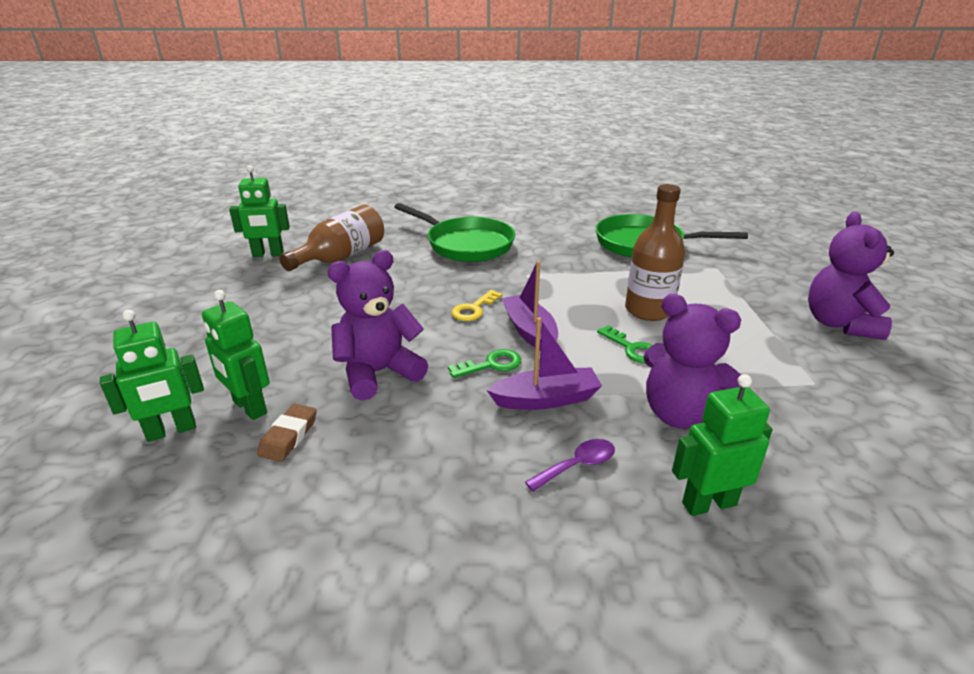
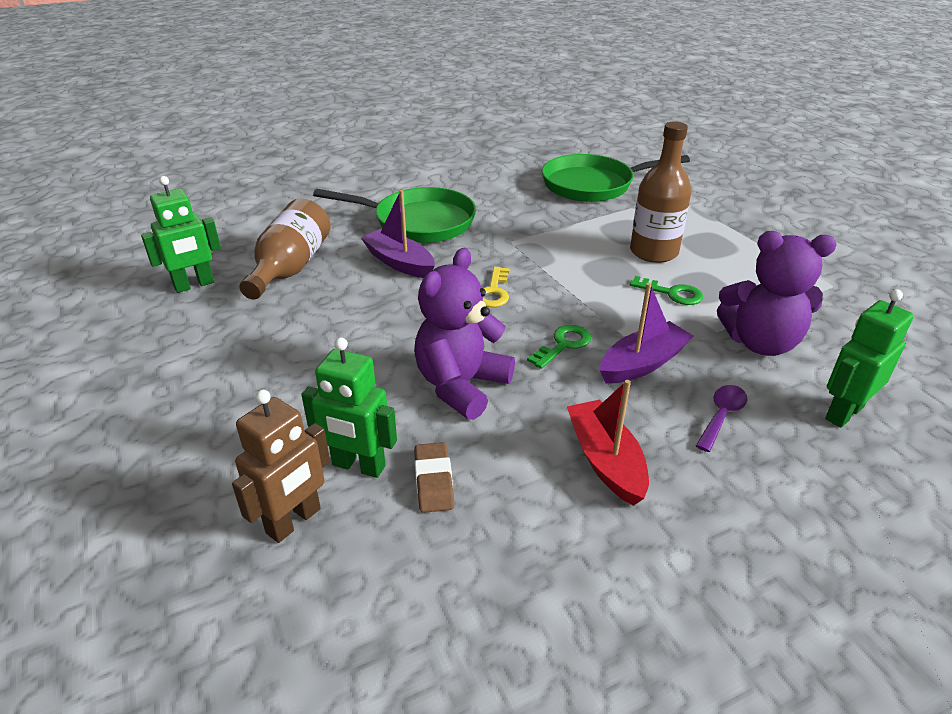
camera: 25 degrees left, 5 degrees up
green robot [100,310,204,442] -> brown robot [232,390,330,543]
purple boat [501,261,558,351] -> purple boat moved to [361,190,435,278]
purple teddy bear [808,212,894,340] -> none
none -> red boat [567,380,649,506]

